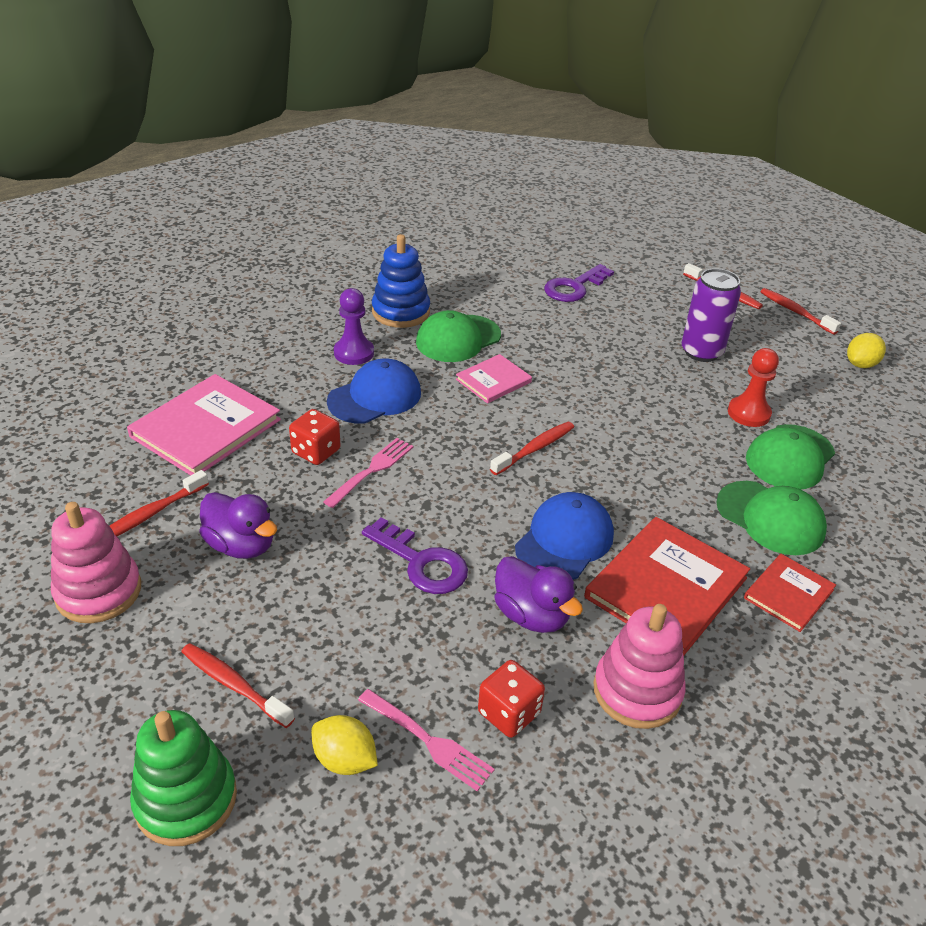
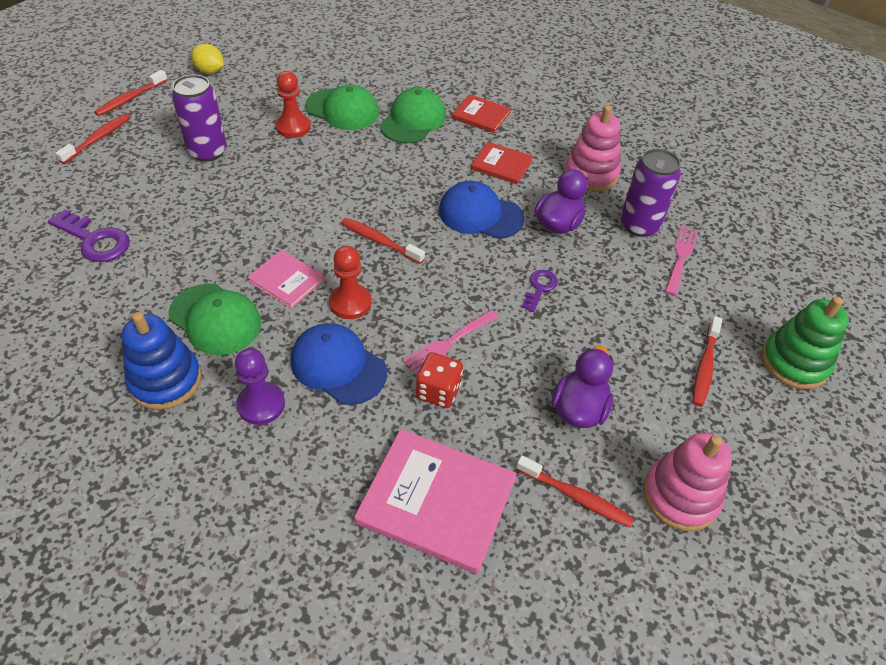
camera: 105 degrees left, 10 degrees up
yellow lemon [311,715,378,775] -> none
pink fork [323,438,413,508] -> pink fork turned 60 degrees counterclockwise [403,310,499,375]
purple key [362,517,468,594] -> purple key [522,270,558,312], size x0.60
red dice [478,660,545,738] -> purple can [621,149,681,237]
red book [584,517,750,656] -> red book [471,142,533,184], size x0.56
none -> red pawn [329,245,371,319]

